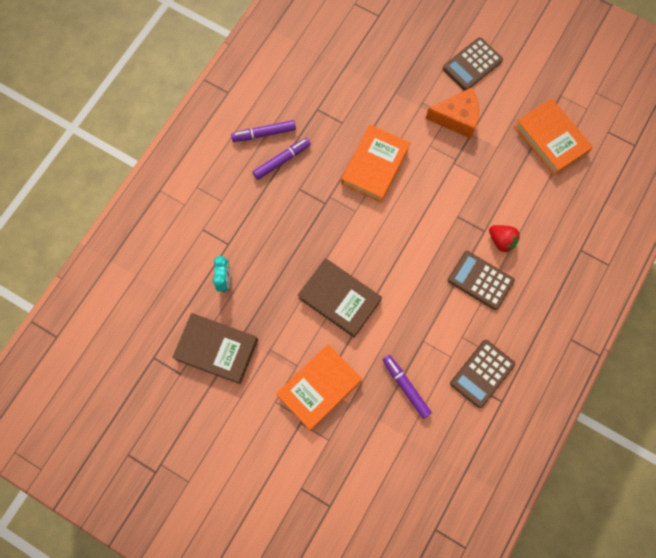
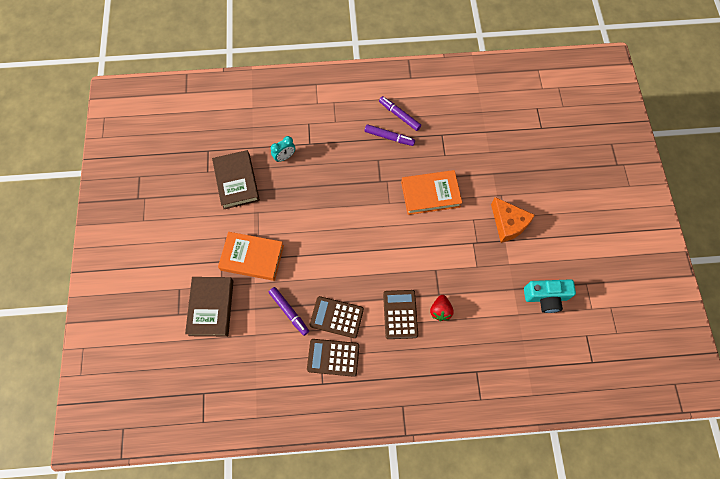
camera: 55 degrees right, 5 degrees down
brown book [298,258,382,338] -> brown book moved to [185,277,234,337]
purple marker [382,355,432,419] -> purple marker turned 120 degrees clockwise [269,287,309,336]
brown calculator [443,37,503,91] -> brown calculator moved to [310,296,364,338]
orange book [514,98,593,175] -> turquoise camera [524,279,576,313]

